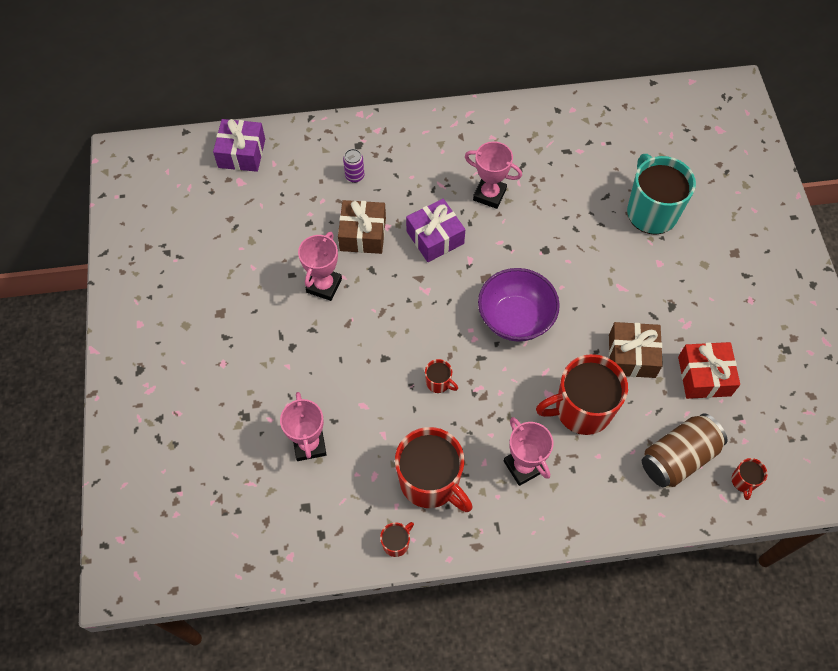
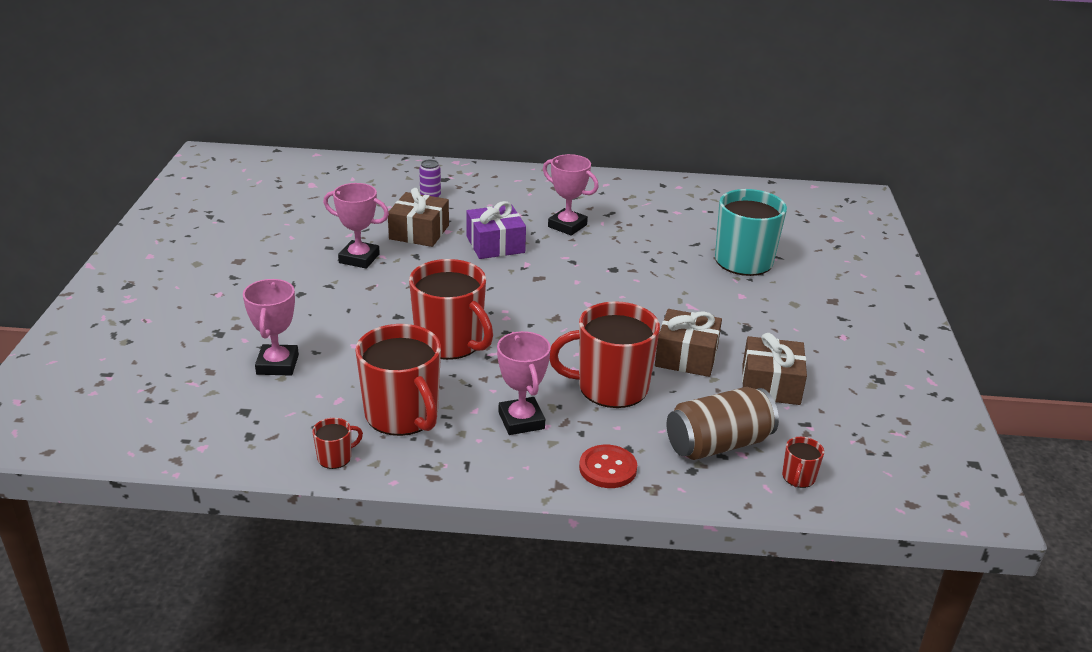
camera: 10 degrees right, 30 degrees down
purple gift [213,119,265,172] -> none
pink trophy [298,232,342,301] -> pink trophy turned 75 degrees clockwise [323,183,389,269]
red mug [425,359,458,393] -> red mug [409,259,493,360], size x2.31
purple bowl [478,268,560,342] -> none
red gift [678,342,740,399] -> brown gift [742,333,807,405]
none -> red button [579,445,637,488]

